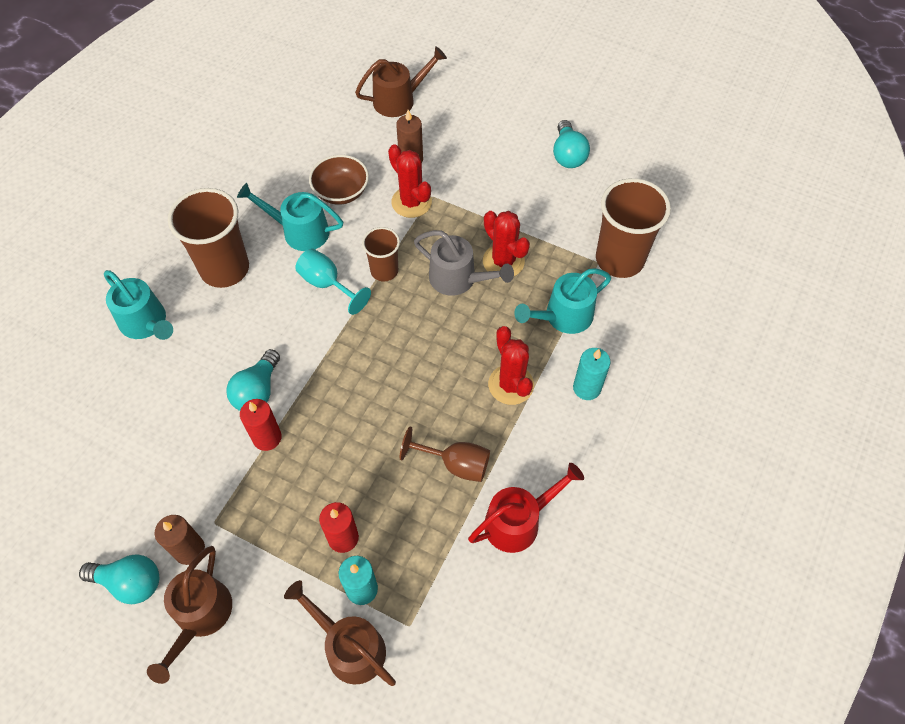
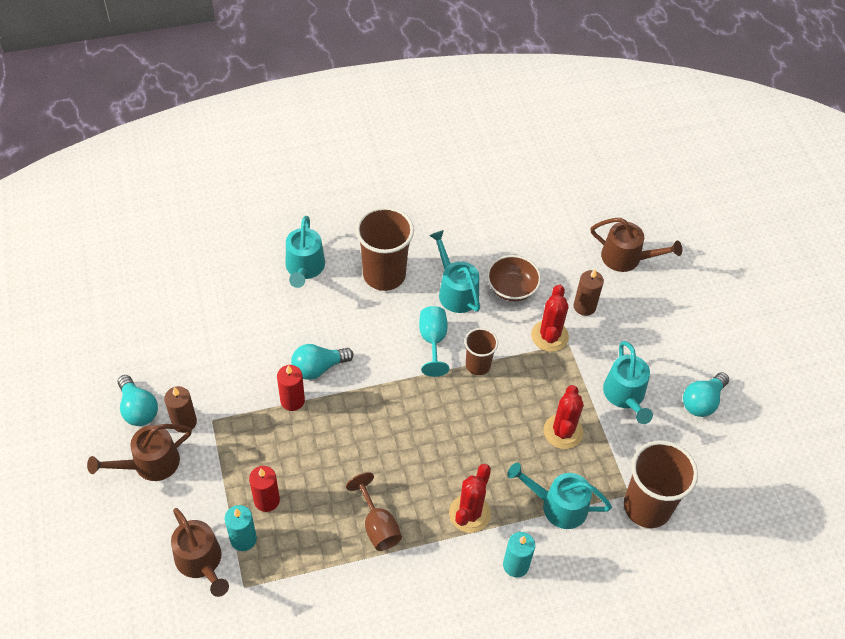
camera: 45 degrees right, 5 degrees down
brown watering can [284,580,396,686] -> brown watering can turned 150 degrees clockwise [171,508,229,597]
grey watering can [414,230,514,296] -> none
red watering can [468,463,584,553] -> none
none -> turquoise watering can [603,341,653,424]

